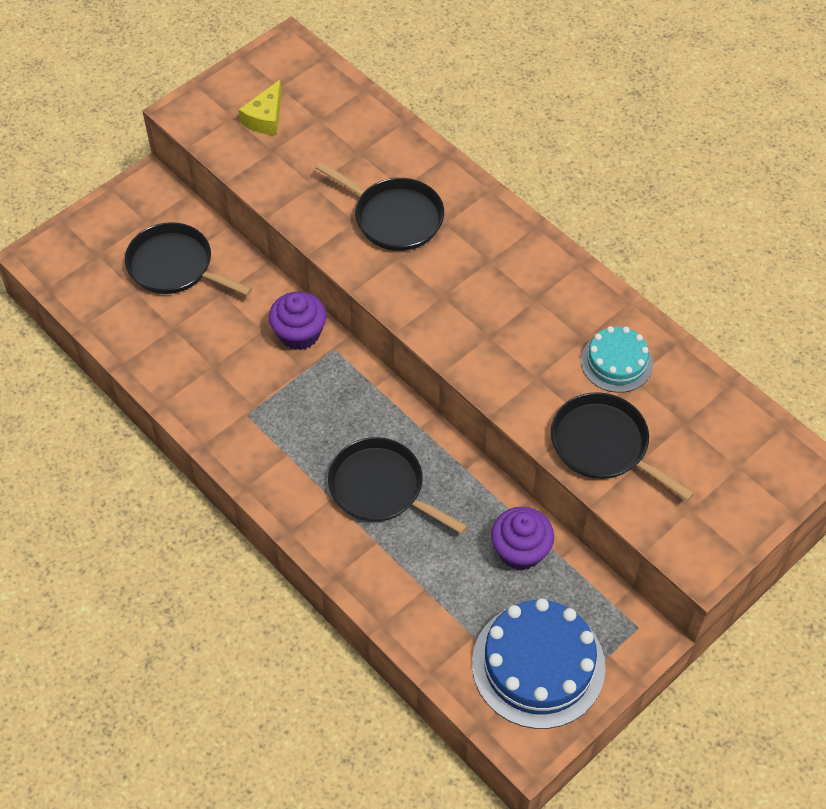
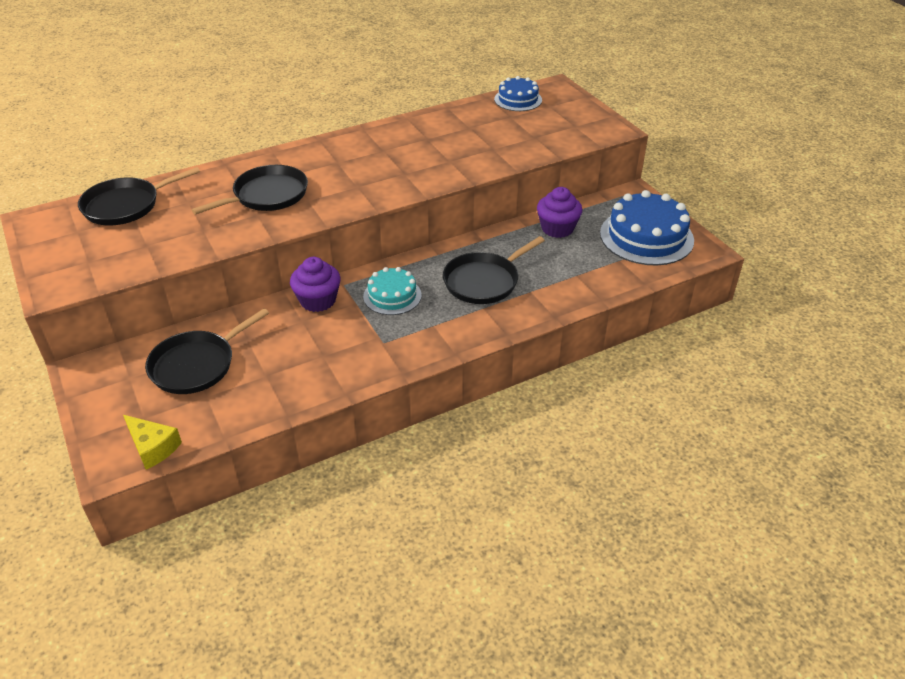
camera: 75 degrees left, 15 degrees down
yellow cheese [239,80,282,135] -> yellow cheese moved to [123,415,182,470]
black pan [551,392,694,500] -> black pan moved to [78,167,200,225]
turquoise cake [581,326,653,393] -> turquoise cake moved to [363,267,422,315]
none -> blue cake [494,76,542,111]

